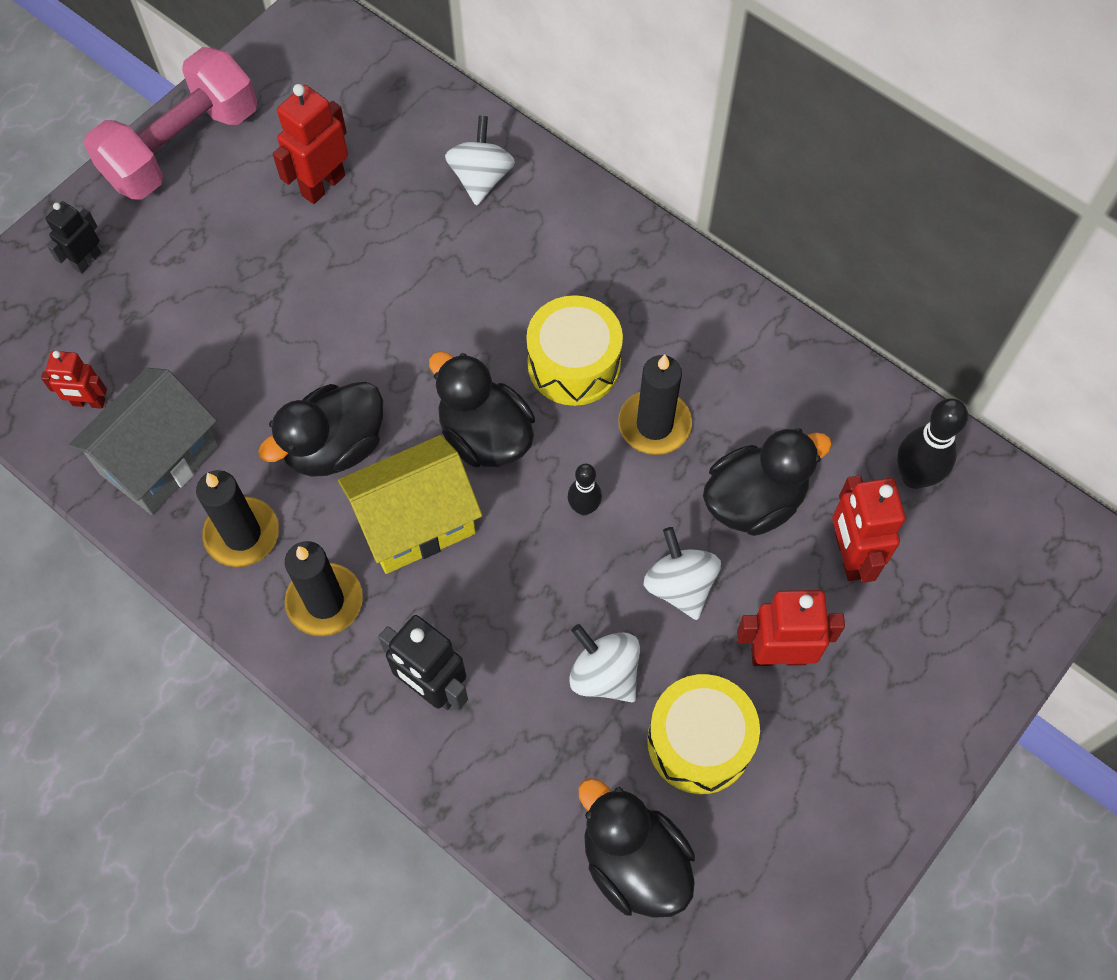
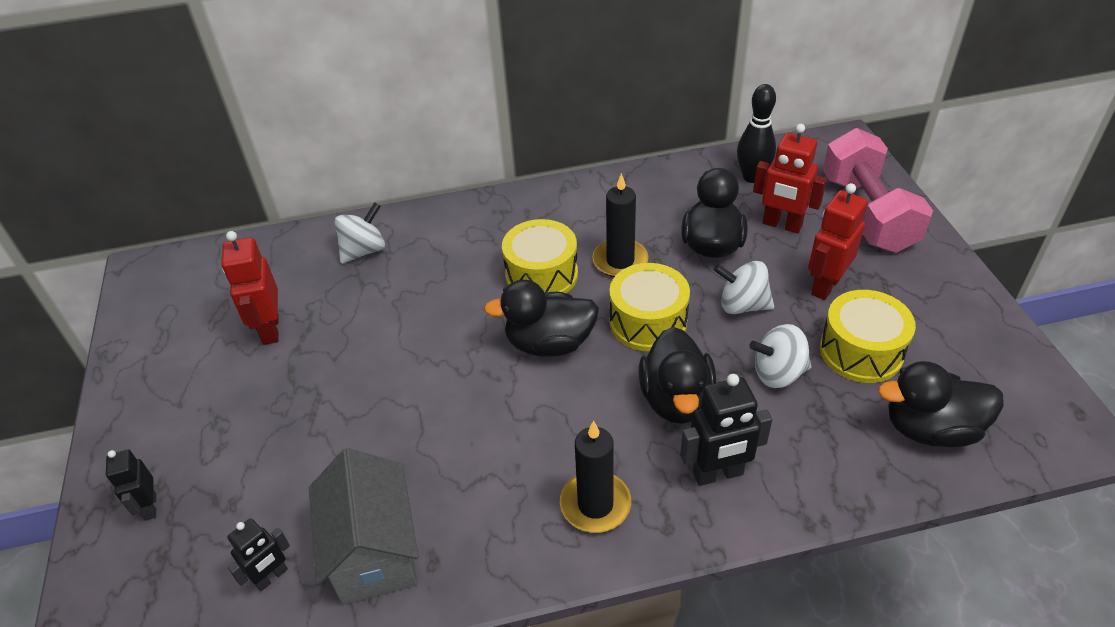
camera: 50 degrees left, 20 degrees down
red robot [41,351,107,409] -> black robot [228,518,290,591]
pink dumbbell [84,47,257,200] -> pink dumbbell moved to [823,128,933,253]
black candle [196,470,279,567] -> none
black duck [258,382,383,477] -> black duck moved to [638,327,716,424]
yellow house [338,435,482,574] -> none
white spinning top [445,116,515,206] -> white spinning top turned 90 degrees clockwise [335,202,385,264]
black bowling pin [568,464,602,515] -> yellow drum [610,263,690,351]

